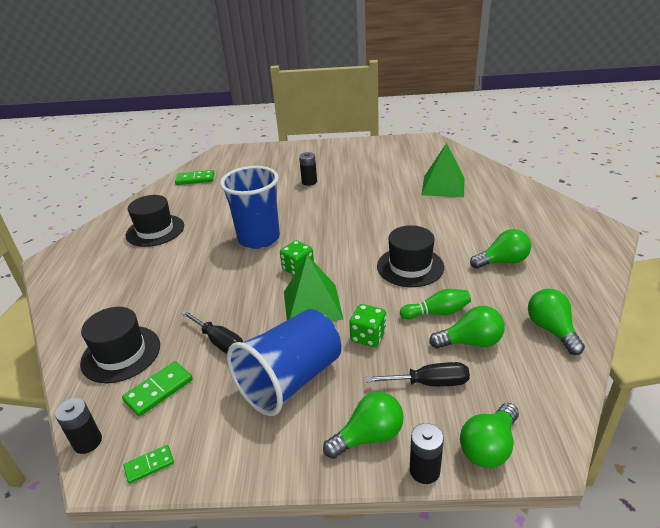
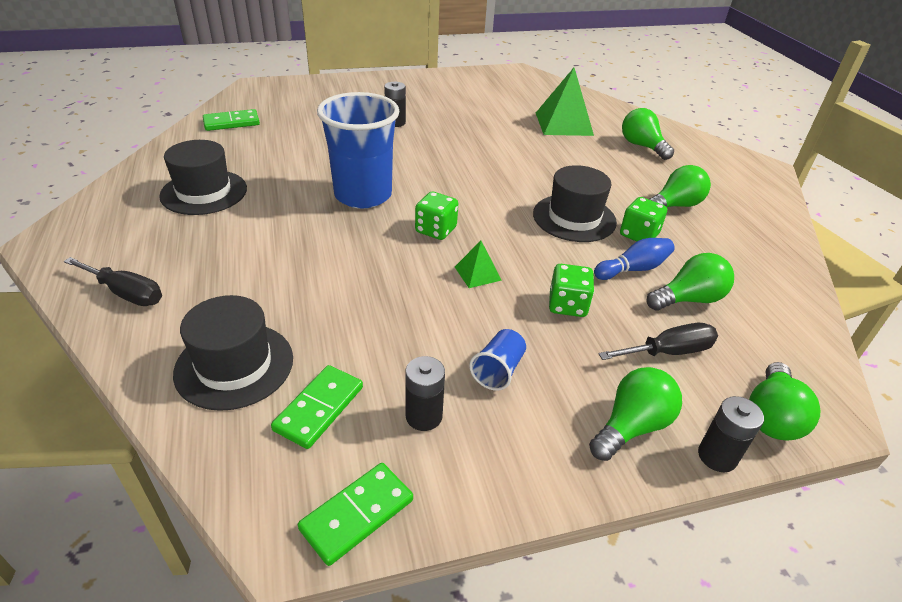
camera: 20 degrees left, 5 degrees up
black battery [55,398,102,454] -> black battery moved to [405,356,445,431]
green domino [124,445,174,484] -> green domino [298,463,413,566], size x1.58
black screwdriver [181,310,243,354] -> black screwdriver moved to [64,257,162,306]
blue cup [227,309,341,416] -> blue cup [469,329,526,391], size x0.43
green pyramid [284,255,344,321] -> green pyramid [455,241,502,288], size x0.50
green bowling pin [400,289,471,319] -> blue bowling pin [594,238,675,280]
green light bulb [528,289,585,355] -> green light bulb moved to [622,108,674,160]
none -> green dice [620,197,667,242]

